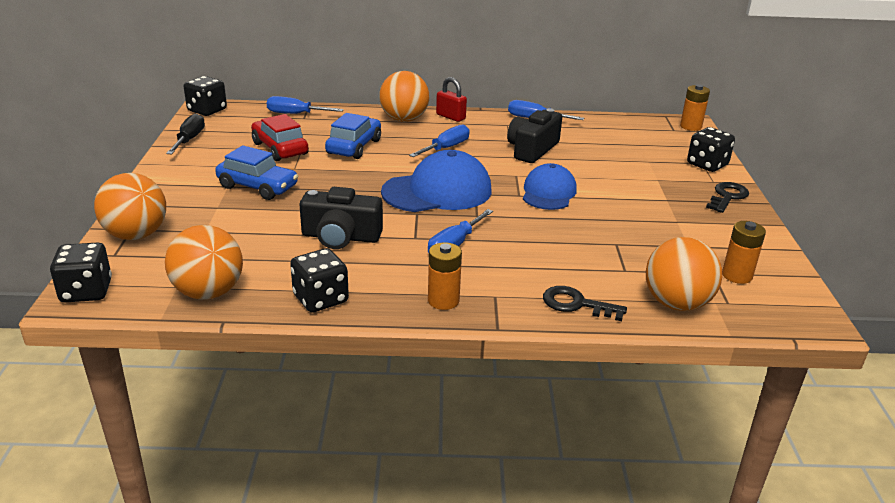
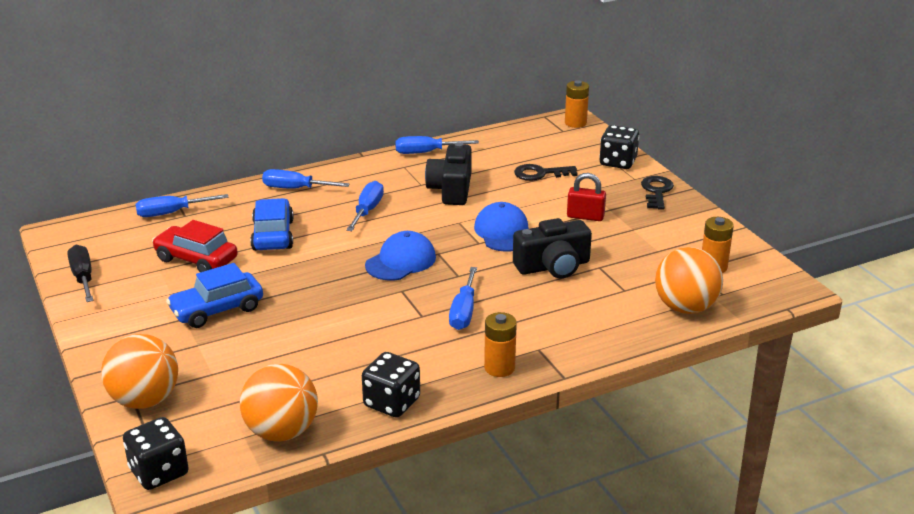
camera: 25 degrees left, 0 degrees up
black dice [184,76,227,116] -> none
blue car [215,145,298,200] -> blue car turned 150 degrees clockwise [166,263,263,328]
black camera [300,187,383,249] -> black camera moved to [513,218,592,278]
orange ball [379,71,429,122] -> blue screwdriver [262,169,350,189]
blue cap [381,150,492,212] -> blue cap [365,231,436,281], size x0.65
red padlock [436,77,467,122] -> red padlock moved to [567,173,606,221]
black key [543,286,627,321] -> black key moved to [514,164,578,181]

